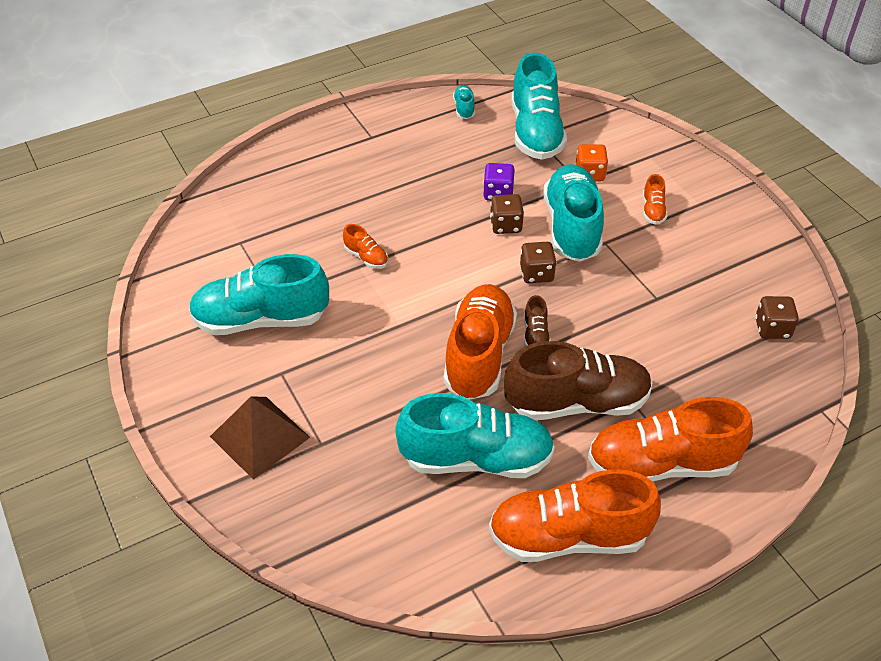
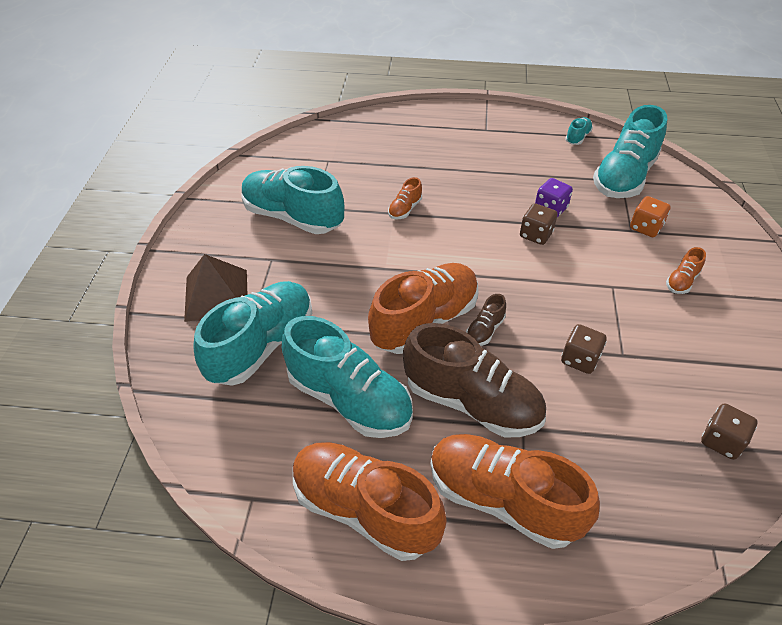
camera: 35 degrees right, 0 degrees up
orange shoe [343,224,388,269] -> orange shoe turned 45 degrees clockwise [388,177,422,219]
brown dice [520,242,557,283] -> brown dice moved to [561,324,607,374]
turquoise shoe [543,164,604,262] -> turquoise shoe moved to [193,281,312,385]

